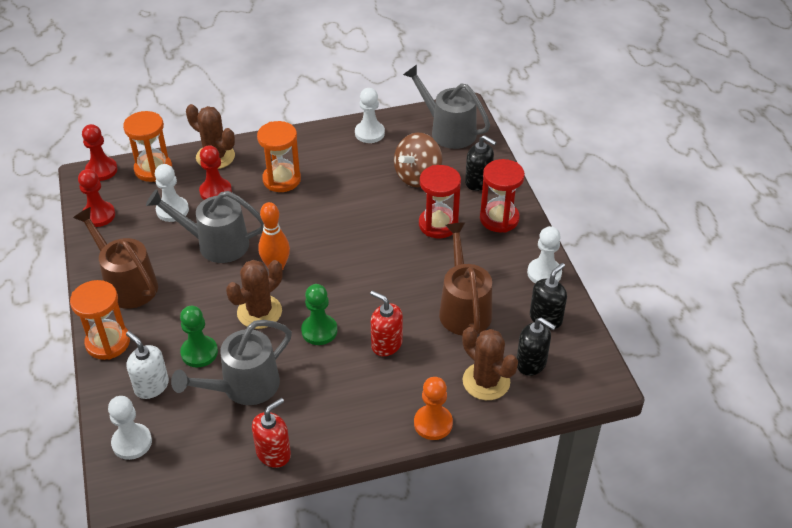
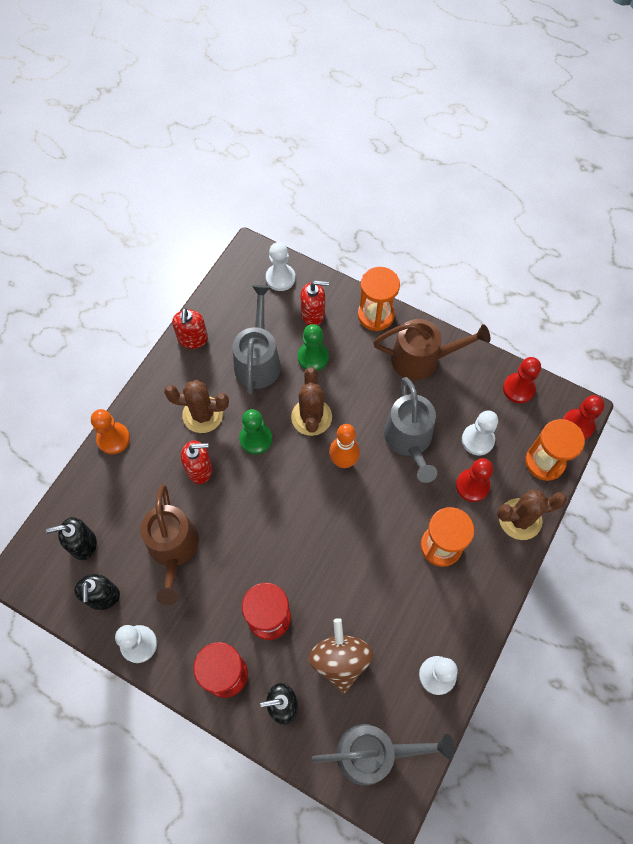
camera: 135 degrees right, 20 degrees up
white soap dispenser [126,331,169,399] -> red soap dispenser [300,281,329,325]
grey watering can [146,189,264,263] -> grey watering can turned 120 degrees clockwise [384,377,437,483]
brown watering can [439,222,492,335] -> brown watering can turned 45 degrees clockwise [140,484,199,605]
brown cactus [462,327,518,400] -> brown cactus moved to [164,380,229,433]

